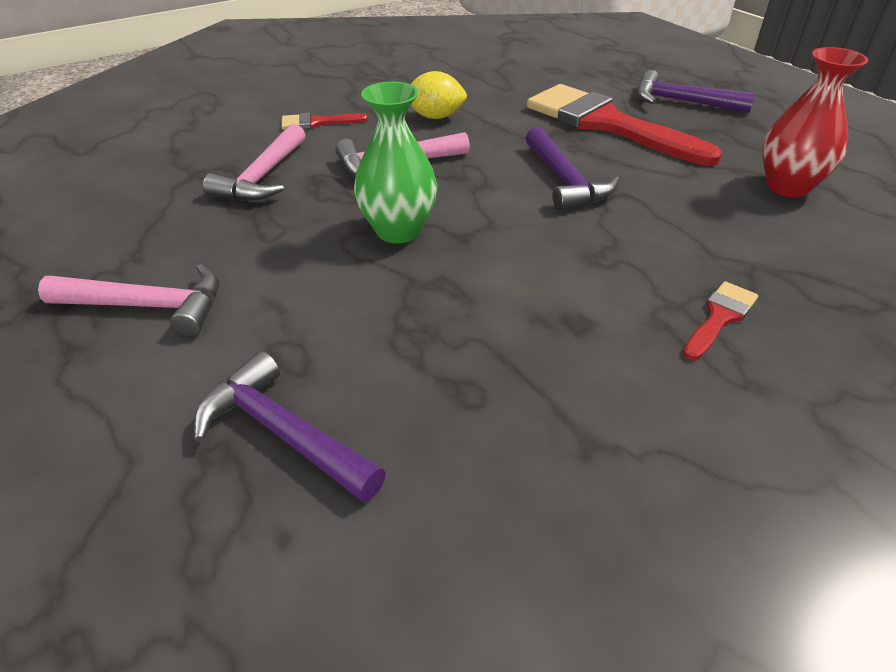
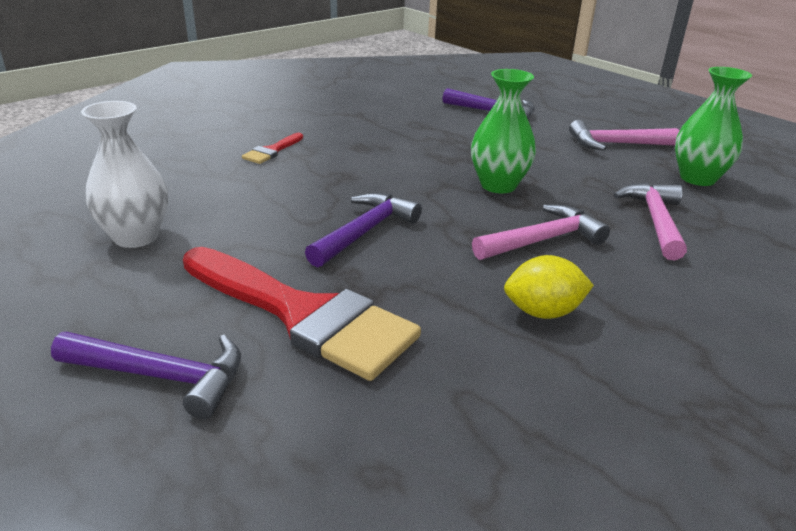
camera: 170 degrees right, 10 degrees down
red brush [281,113,368,130] -> none
purple hammer [525,127,619,210] -> purple hammer turned 60 degrees clockwise [305,193,422,267]
red vase [762,47,868,197] -> white vase [81,101,168,248]
none -> green vase [675,67,752,186]

